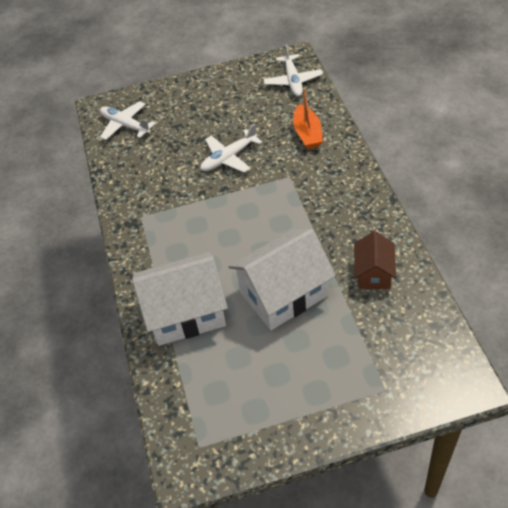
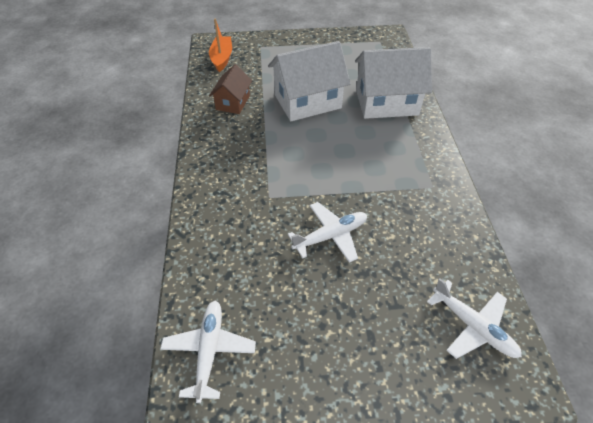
camera: 175 degrees left, 0 degrees up
orange boat [293,88,323,149] -> orange boat moved to [209,18,232,72]

